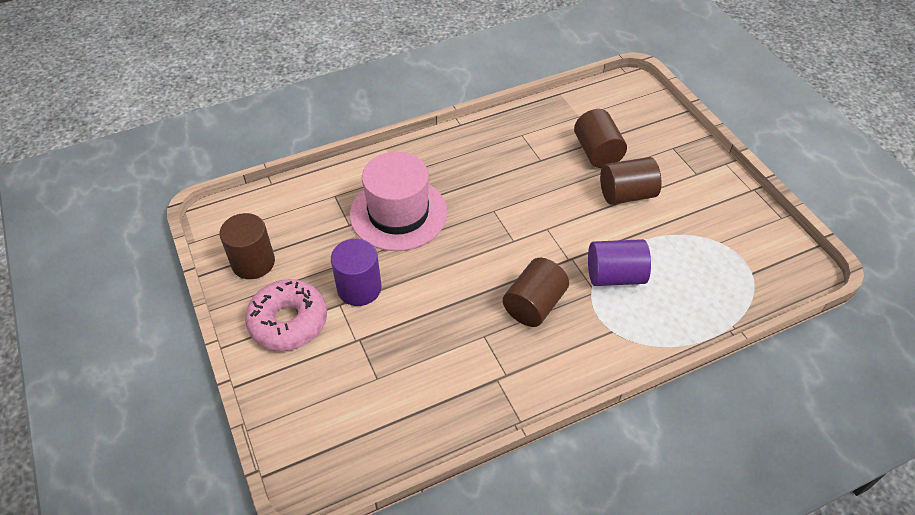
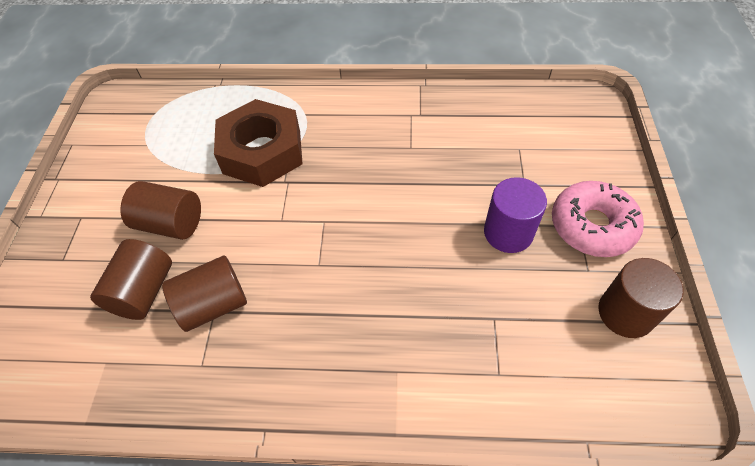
camera: 150 degrees left, 5 degrees up
pink hat [350,152,447,251] -> none
brown cylinder [503,258,569,327] -> brown cylinder moved to [162,255,247,332]
purple cylinder [588,239,651,286] -> brown nut [214,99,302,187]

